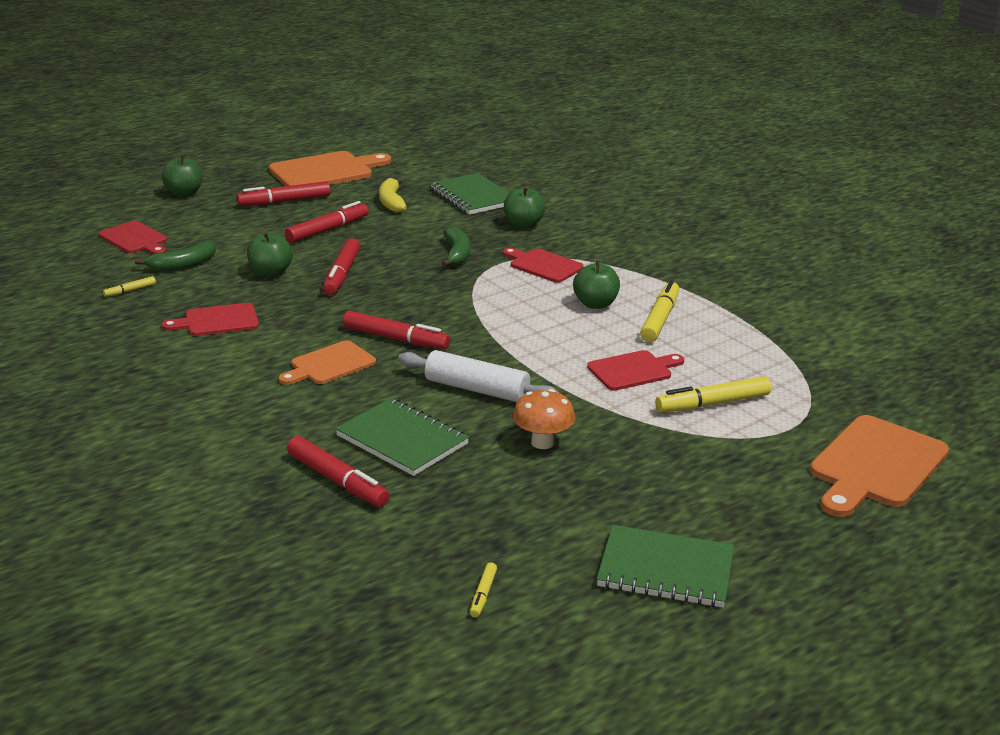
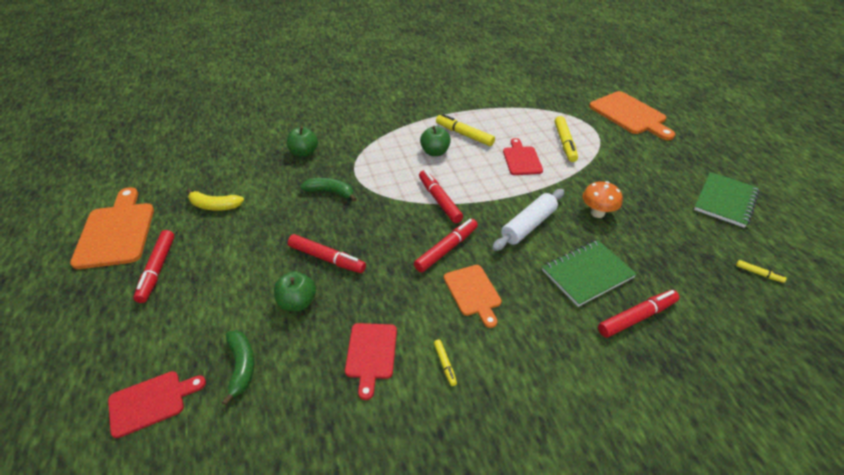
camera: 70 degrees left, 15 degrees up
yellow marker [103,276,156,297] -> yellow marker moved to [434,340,457,386]
green apple [162,154,203,197] -> none
red marker [285,201,369,243] -> red marker moved to [419,170,463,223]
green notebook [430,173,510,215] -> none
red cutting board [503,248,584,283] -> none

